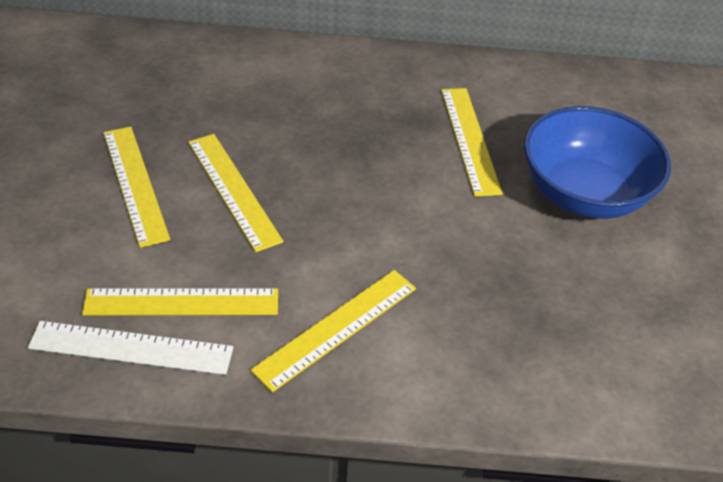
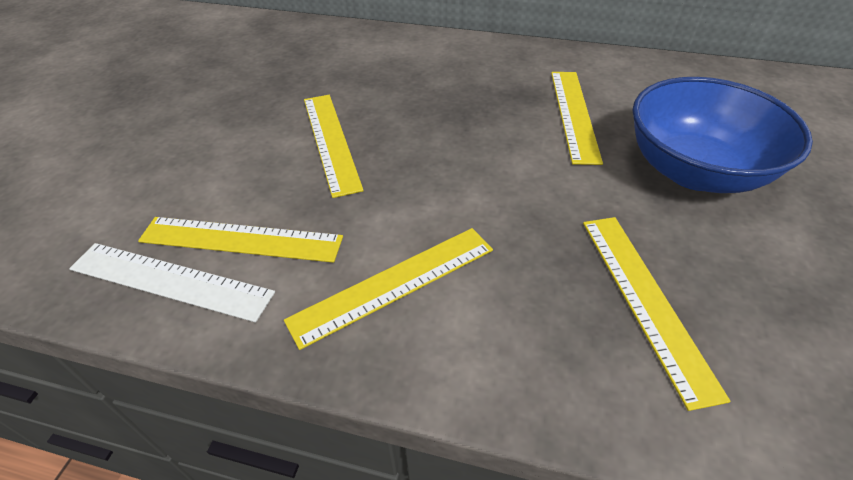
camera: 15 degrees right, 0 degrees up
yellow ruler [103,127,170,248] -> yellow ruler moved to [583,217,730,411]

